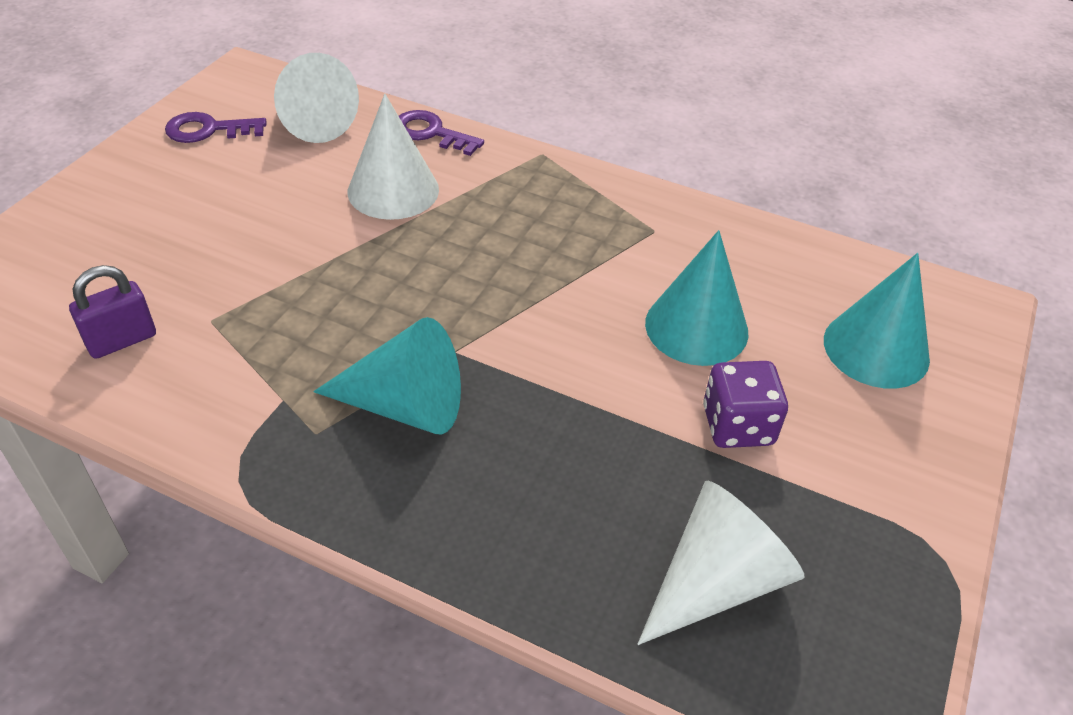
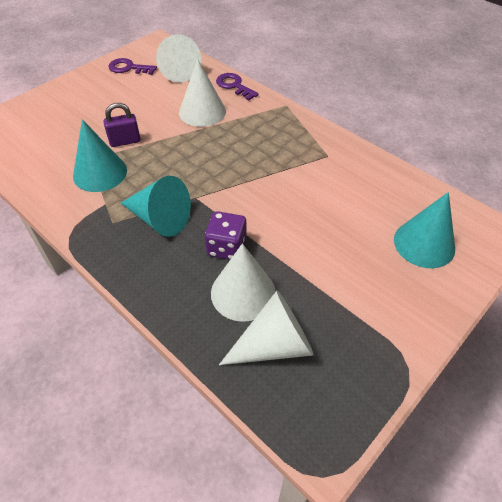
camera: 20 degrees right, 5 degrees up
purple padlock [69,265,156,359] -> purple padlock moved to [104,103,141,147]
turquoise cone [645,230,748,366] -> turquoise cone moved to [73,119,127,192]
purple dice [703,361,788,448] -> purple dice moved to [205,211,247,260]
none -> white cone [211,243,276,322]

